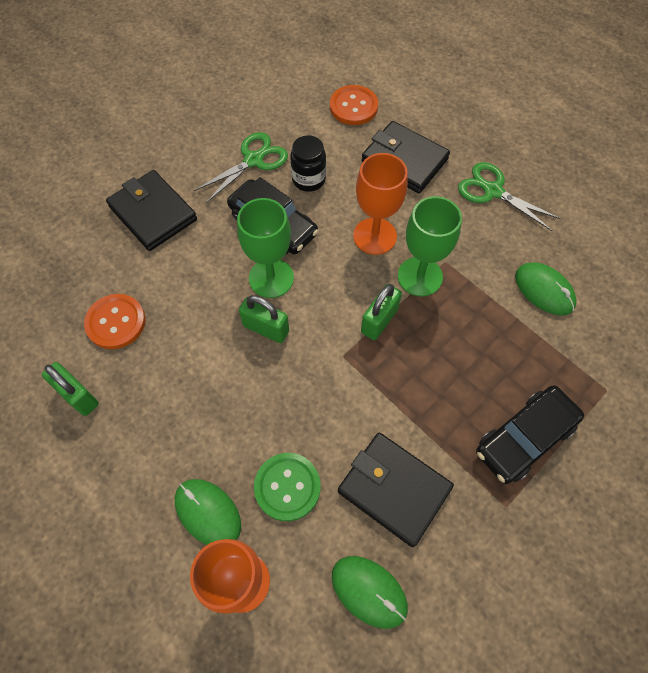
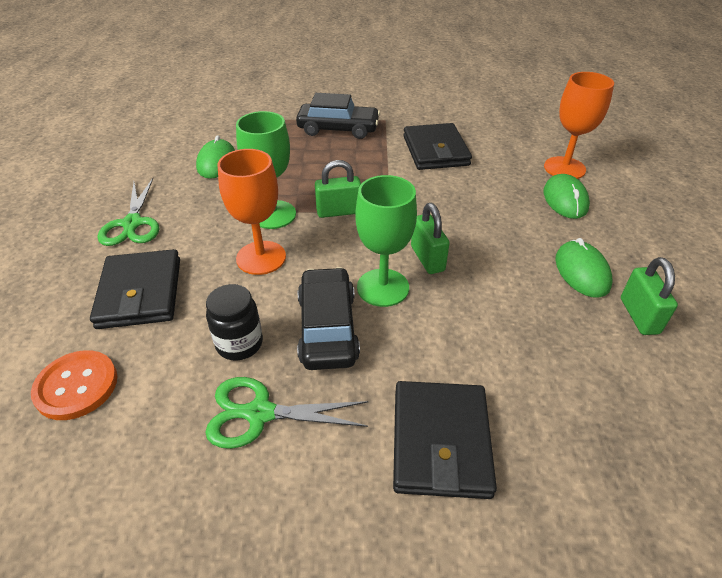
camera: 135 degrees left, 20 degrees down
orange button [84,294,145,349] -> none
green button [254,453,321,521] -> none
green mouse [332,556,408,629] -> green mouse moved to [555,238,612,298]

